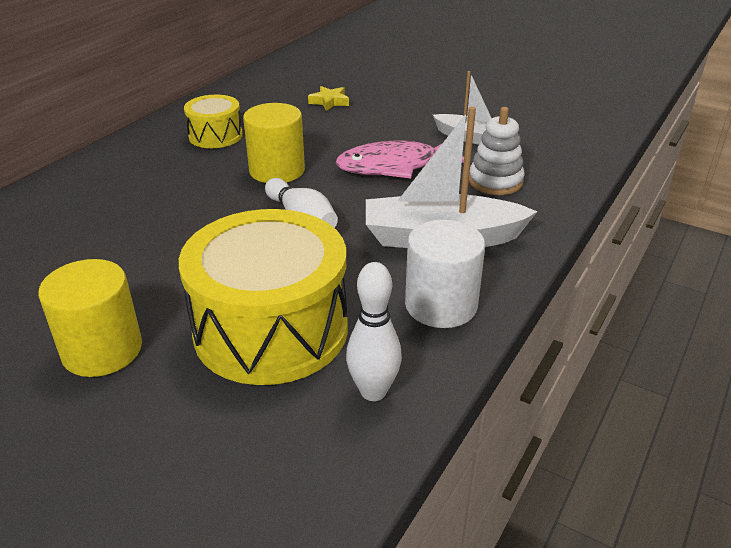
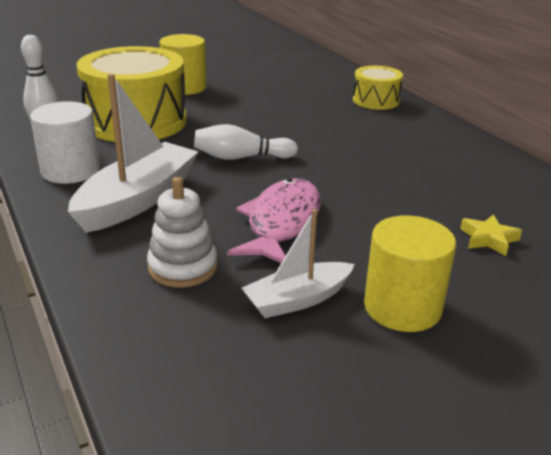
camera: 120 degrees right, 5 degrees down
yellow drum [184,95,243,148] -> yellow drum moved to [353,66,403,110]
yellow cylinder [243,103,305,183] -> yellow cylinder moved to [364,215,456,332]

